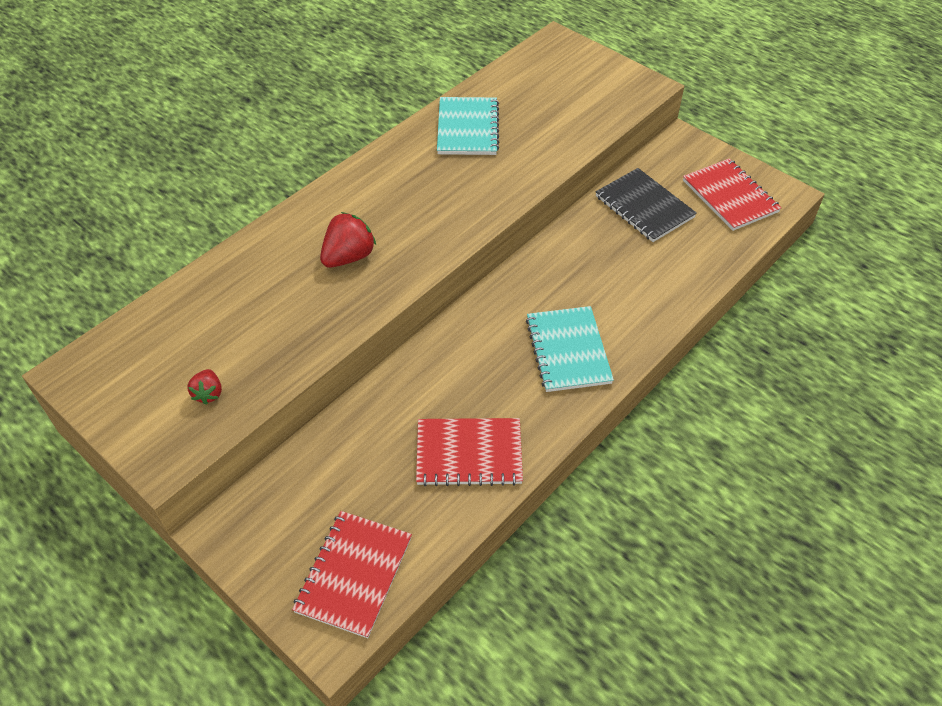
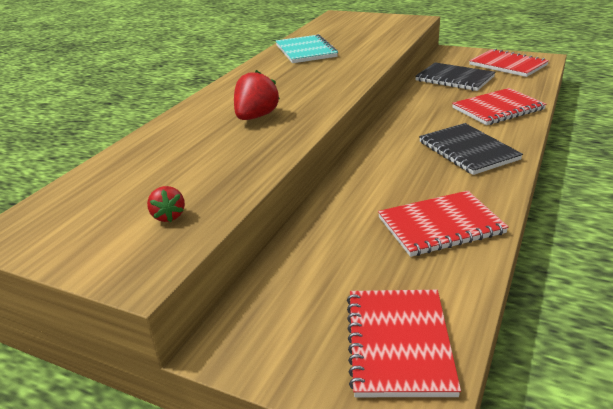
camera: 15 degrees left, 20 degrees down
turquoise notebook [526,306,614,392] -> black notebook [419,123,523,175]
none -> red notebook [452,88,546,125]

